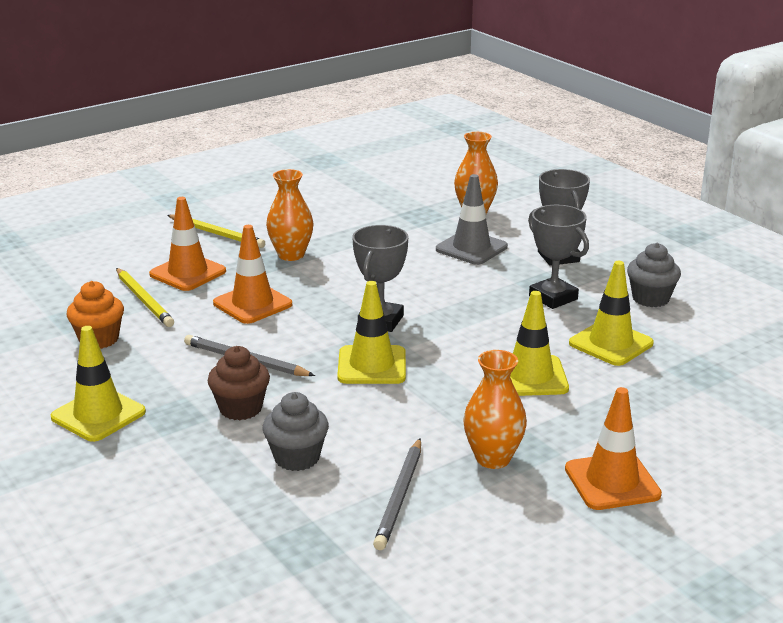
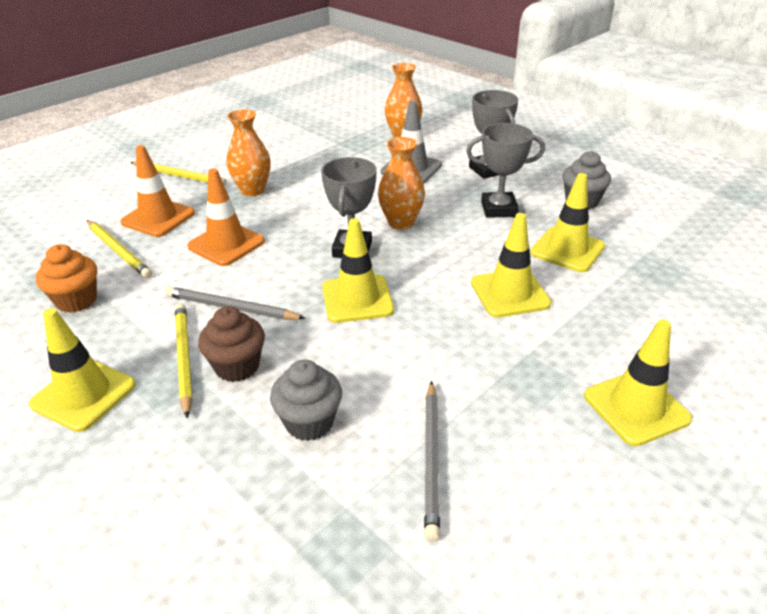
camera: 10 degrees left, 10 degrees up
orange vase [463,350,527,469] -> orange vase moved to [378,137,425,230]
grey trophy [528,205,589,309] -> grey trophy turned 45 degrees counterclockwise [466,123,545,218]
orange traffic cone [565,387,662,510] -> yellow traffic cone [584,320,692,446]
none -> yellow pencil [175,303,193,418]

